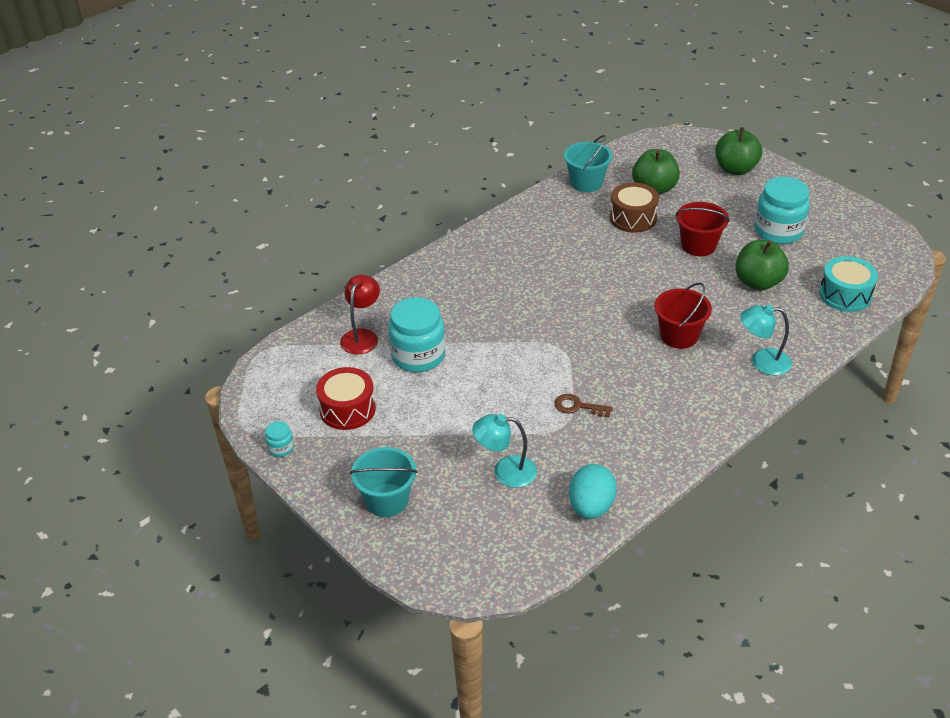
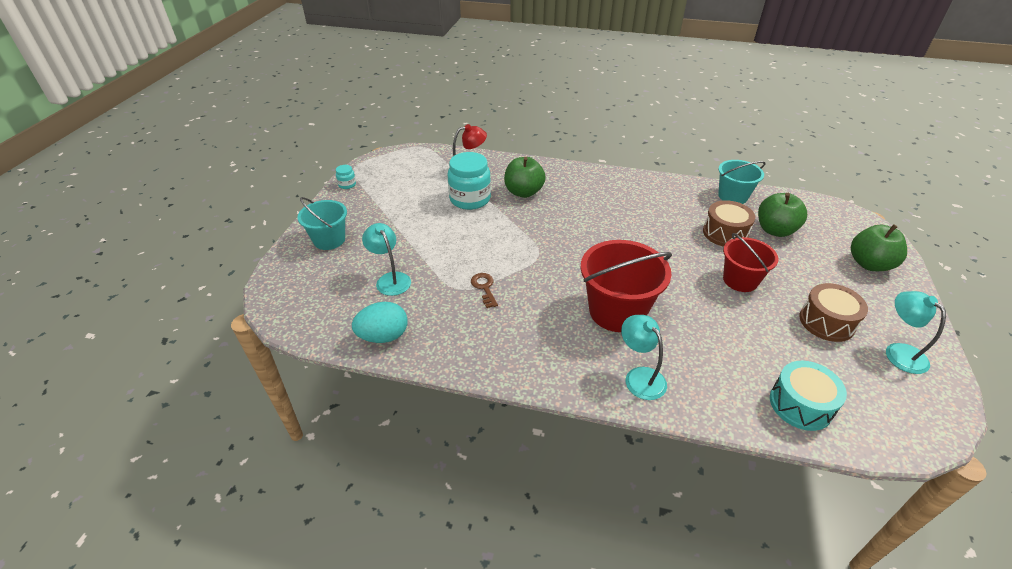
camera: 55 degrees right, 0 degrees up
red drum [316,367,376,430] -> none
red bucket [654,282,712,349] -> red bucket [581,240,672,332], size x1.57
green apple [735,240,789,291] -> green apple moved to [504,157,546,198]
turquoise jar [755,177,810,244] -> brown drum [799,283,868,342]
none -> turquoise lamp [886,291,946,374]

